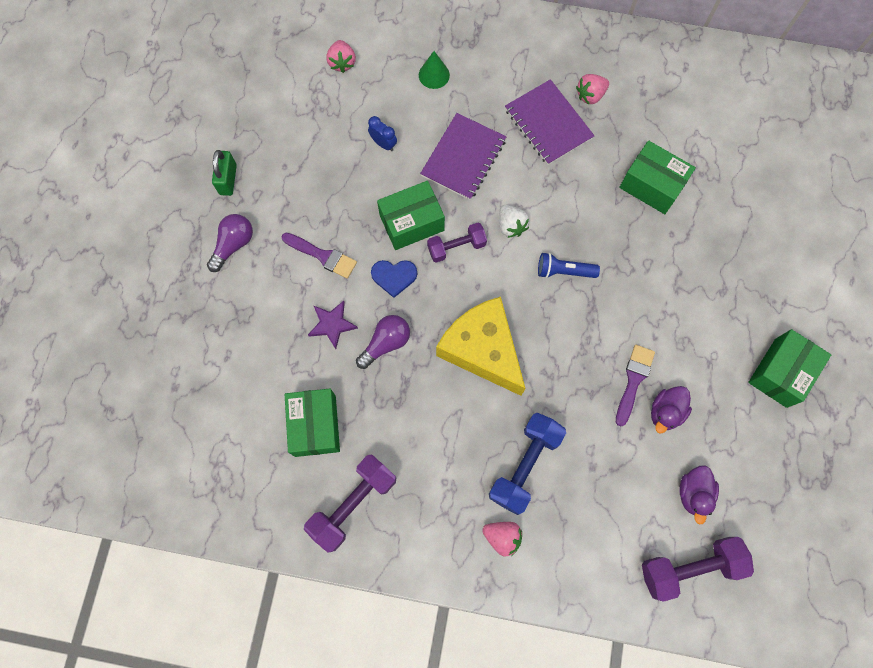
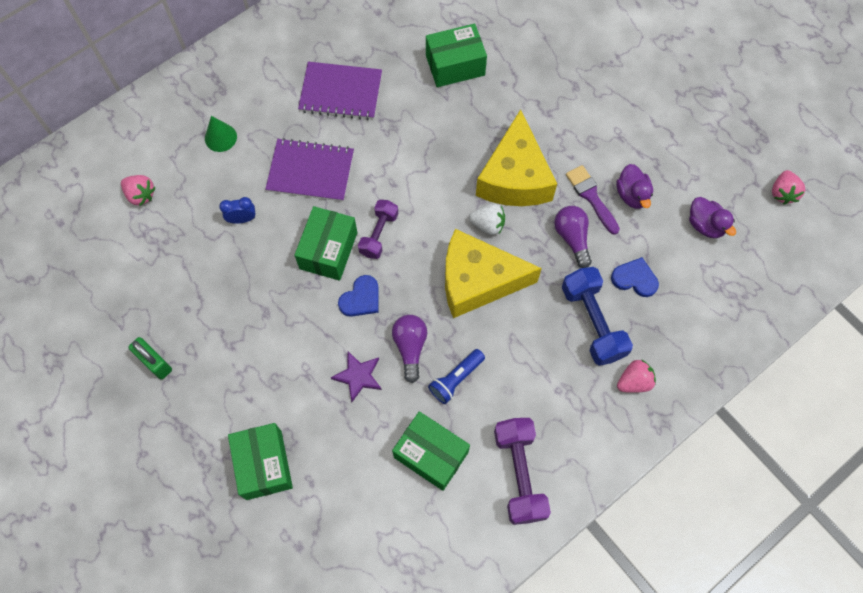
camera: 50 degrees left, 5 degrees down
purple light bulb [207,214,253,272] -> purple light bulb moved to [554,206,592,268]
purple brush [281,233,357,279] -> none
purple notebook [420,113,506,200] -> purple notebook turned 60 degrees counterclockwise [265,138,354,202]
white strawberry [499,205,529,238] -> white strawberry moved to [469,204,505,235]
blue flashlight [538,253,600,278] -> blue flashlight moved to [428,349,485,404]
pink strawberry [576,74,609,104] -> pink strawberry moved to [772,170,805,204]
purple dumbbell [642,537,754,602] -> none
green box [748,329,831,408] -> green box moved to [228,423,293,500]
none -> yellow cheese [476,109,557,206]
none -> blue heart [611,257,659,297]

